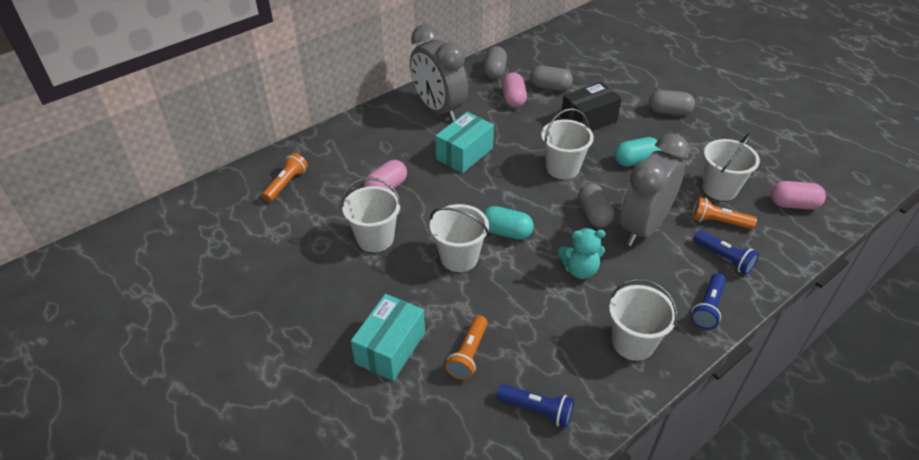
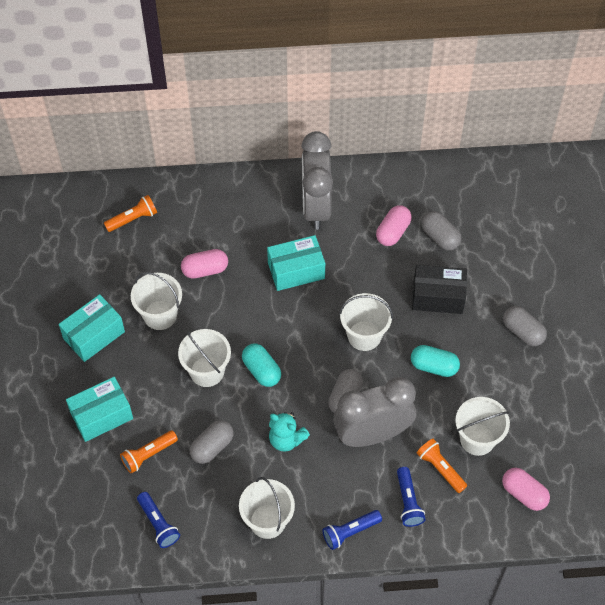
camera: 35 degrees right, 15 degrees up
grey capsule [484,46,507,79] -> grey capsule moved to [190,420,233,464]
none -> turquoise box [59,294,125,362]

